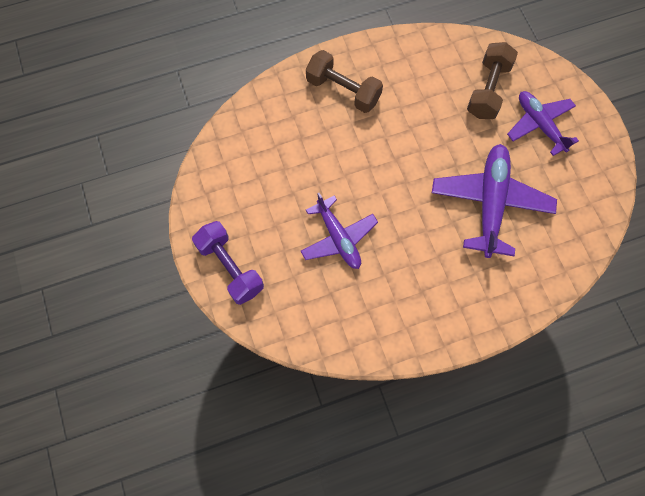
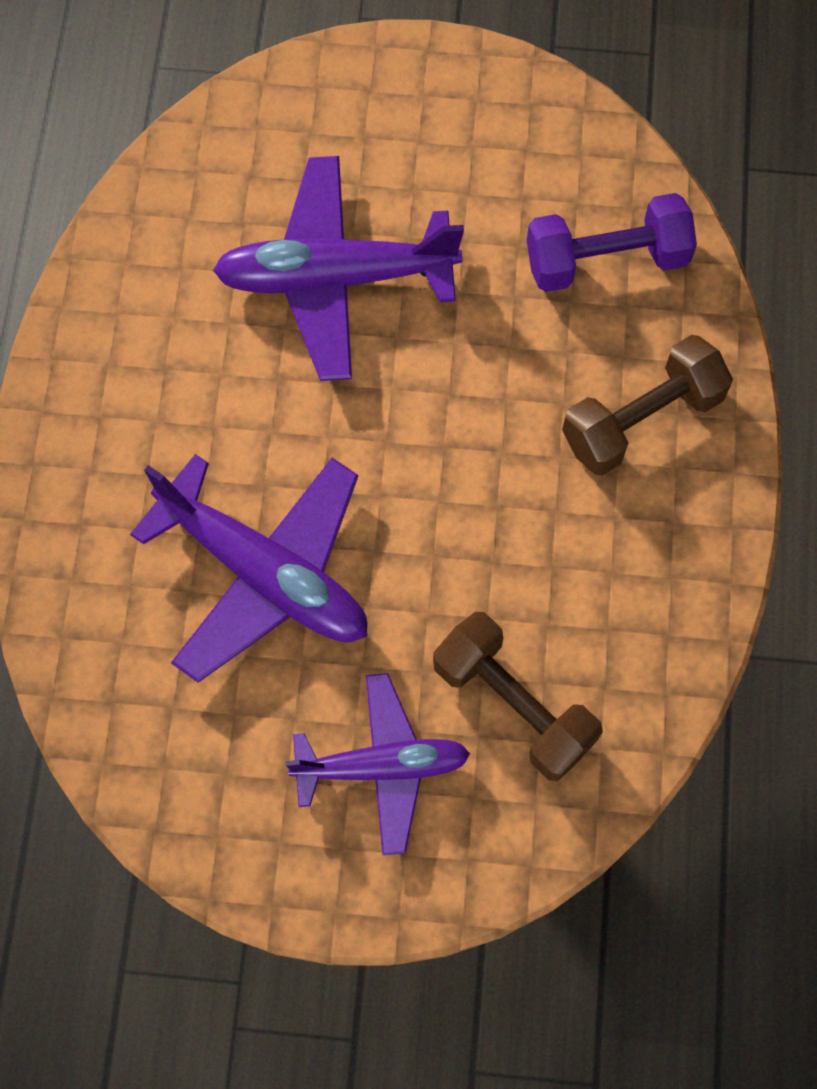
camera: 115 degrees right, 0 degrees up
purple dumbbell [192,221,264,305] -> purple dumbbell moved to [527,193,697,292]
purple plane [300,193,378,269] -> purple plane [213,156,464,381], size x1.51

